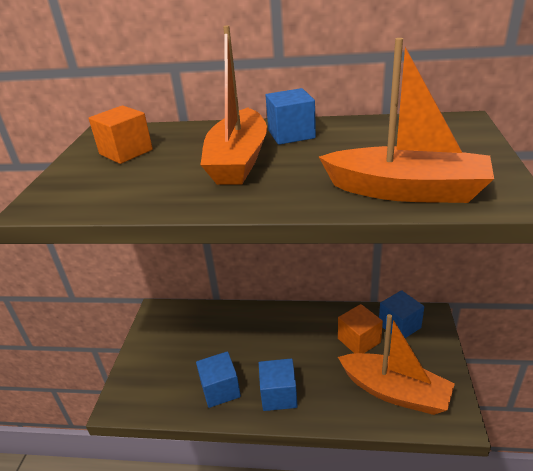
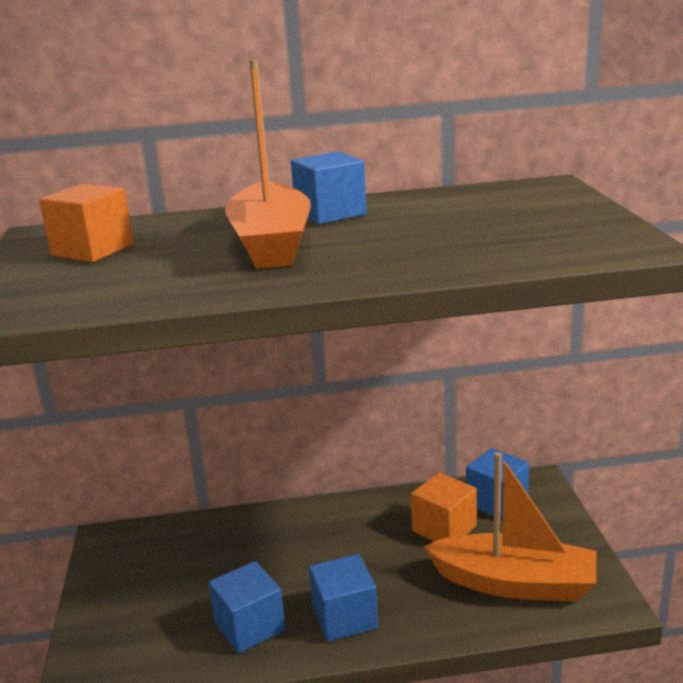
camera: 15 degrees left, 10 degrees down
orange boat [319,38,494,203] -> none

